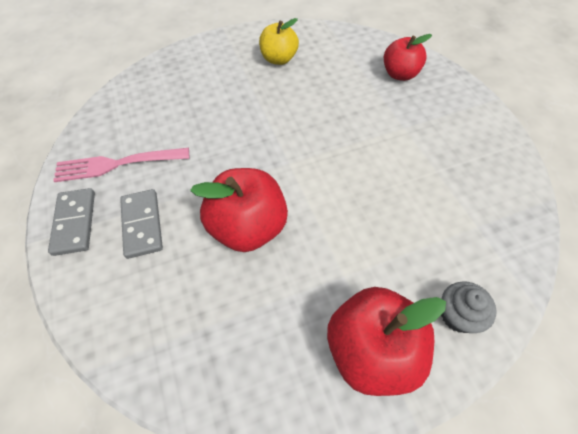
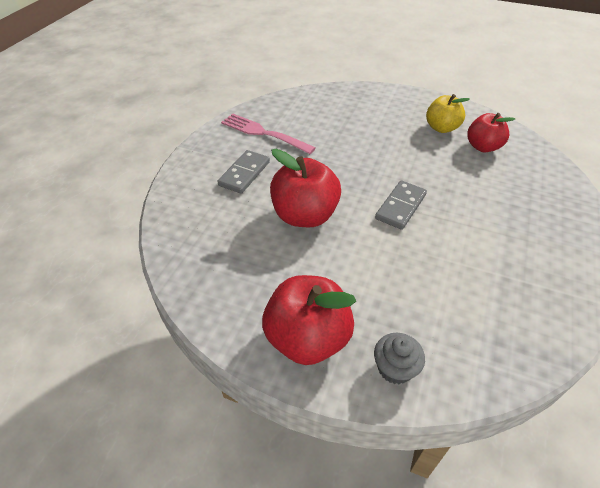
camera: 40 degrees right, 10 degrees down
grey domino [48,188,95,256] -> grey domino moved to [375,180,427,230]
red apple [384,34,432,81] -> red apple moved to [467,113,515,152]

